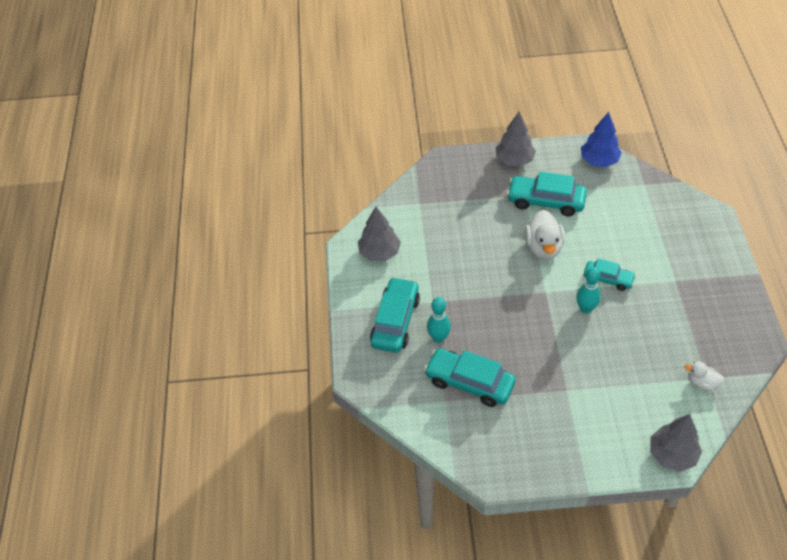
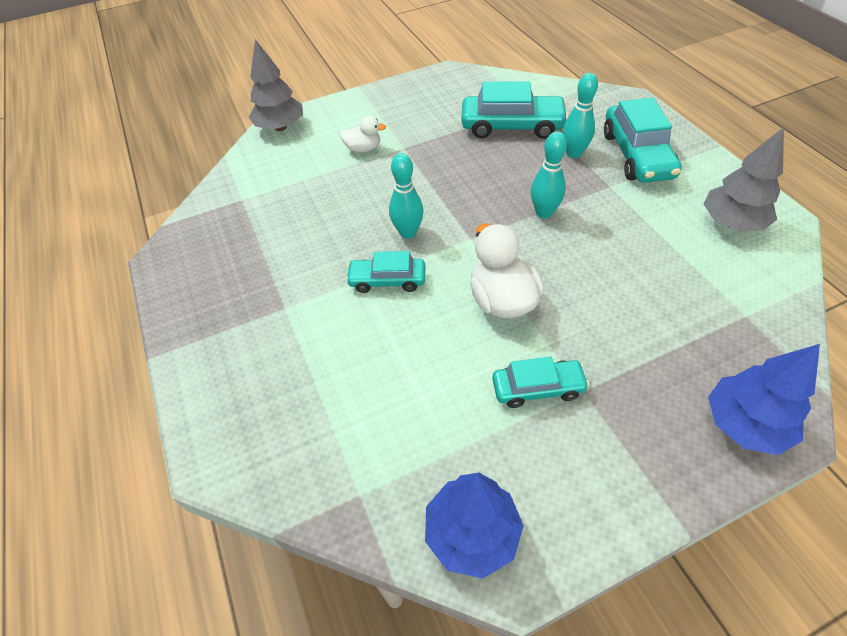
camera: 160 degrees right, 0 degrees up
grey tree [496,112,536,166] -> none
turquoise car [507,172,587,216] -> turquoise car [492,357,590,408], size x0.60
white duck [685,362,724,391] -> white duck moved to [340,116,386,152]
none -> turquoise bowling pin [531,131,567,218]
none -> blue tree [708,344,820,455]

